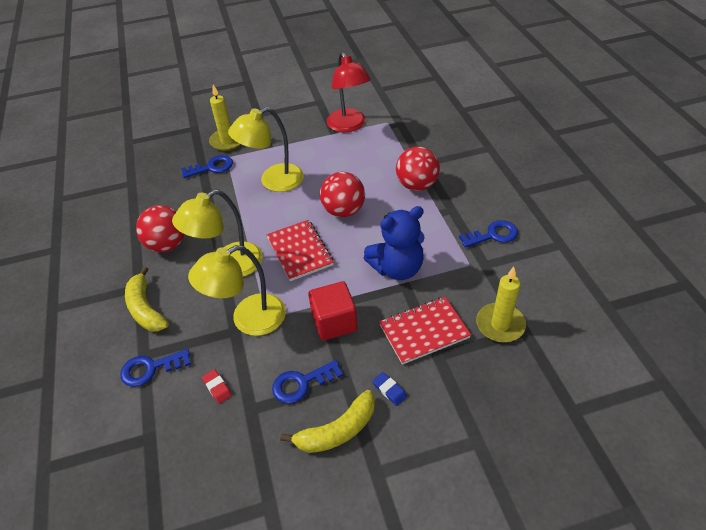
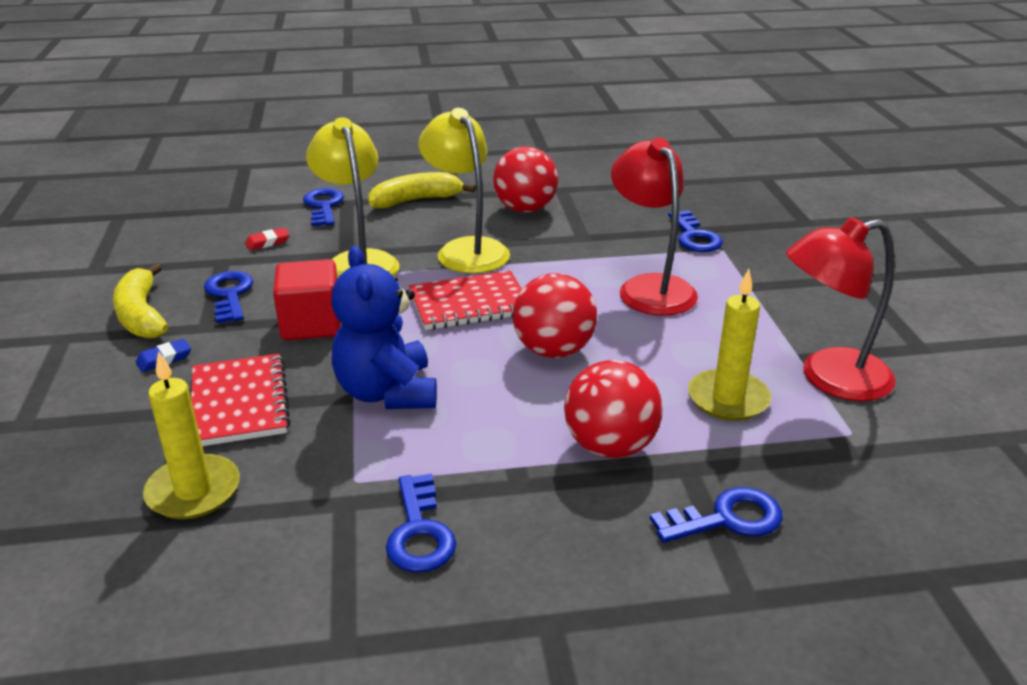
camera: 95 degrees right, 15 degrees down
yellow candle [209,85,241,151] -> yellow candle moved to [688,269,771,421]
yellow lamp [228,107,304,192] -> red lamp [611,137,698,316]
none -> blue key [650,487,783,543]

